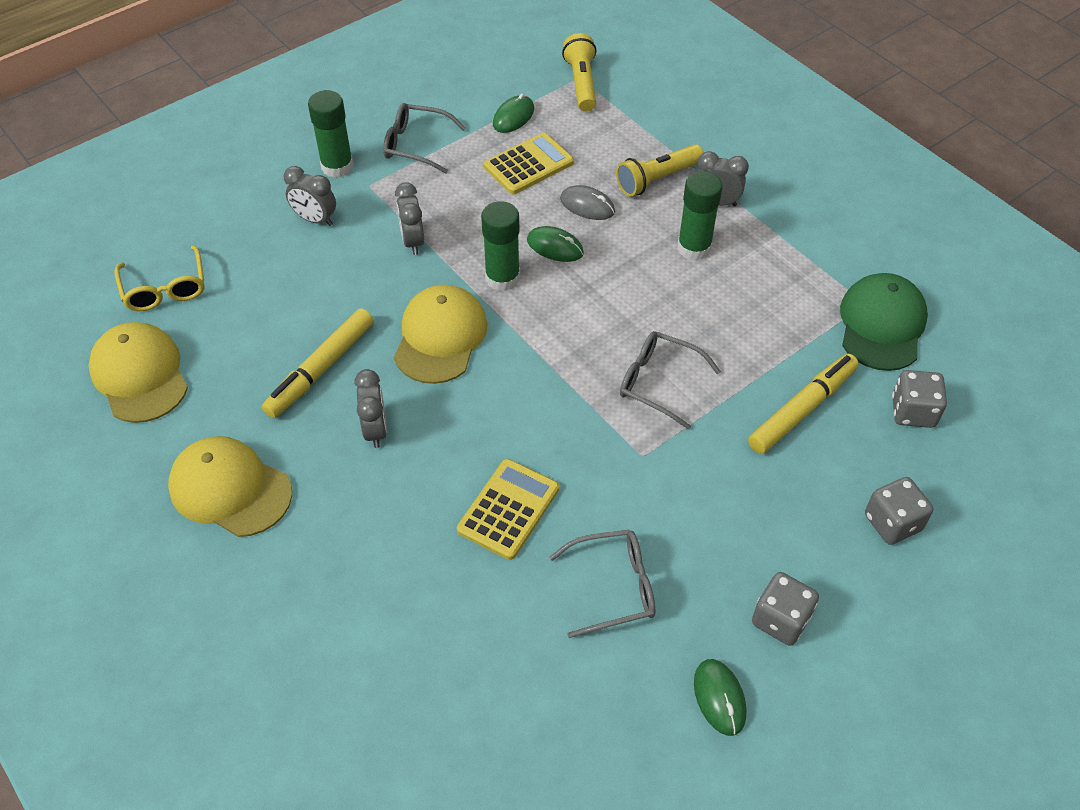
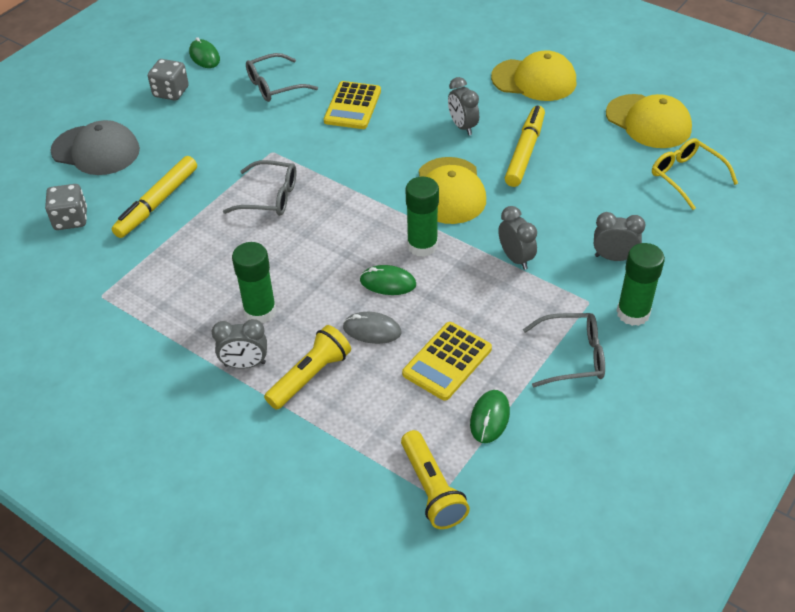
camera: 165 degrees right, 5 degrees down
green cap [840,273,928,371] -> none
grey dice [865,477,933,545] -> grey cap [50,120,140,175]

